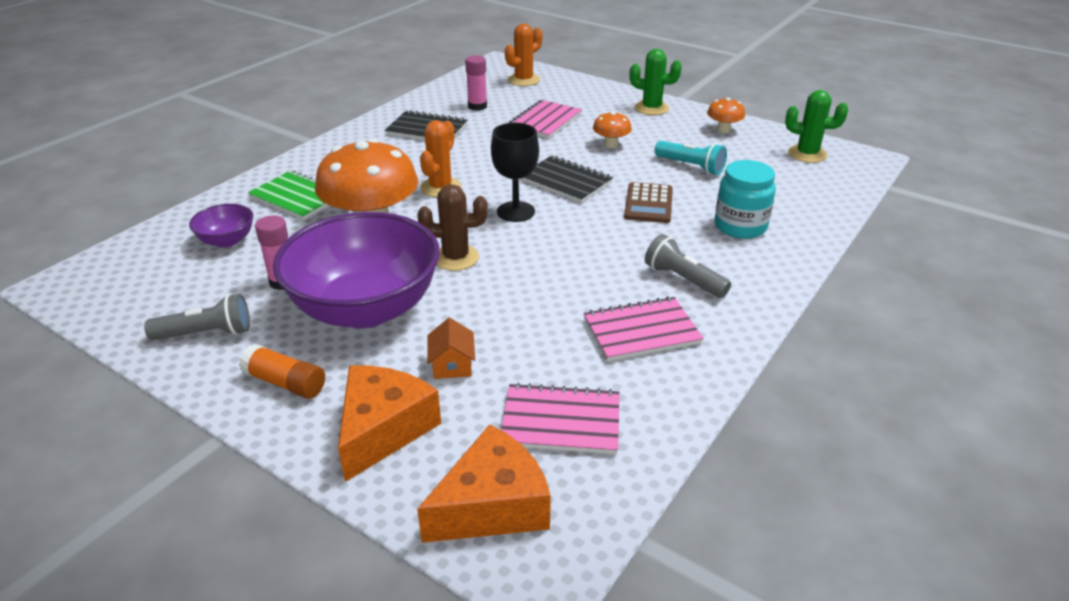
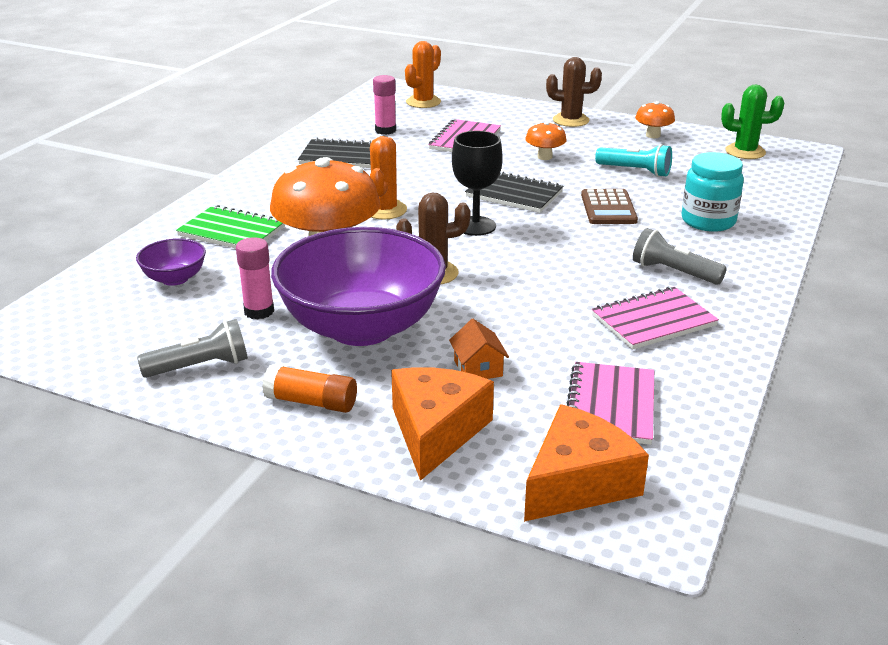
camera: 10 degrees left, 5 degrees down
pink notebook [501,383,620,454] -> pink notebook turned 75 degrees counterclockwise [567,362,654,445]
green cactus [629,49,682,115] -> brown cactus [546,57,602,127]

